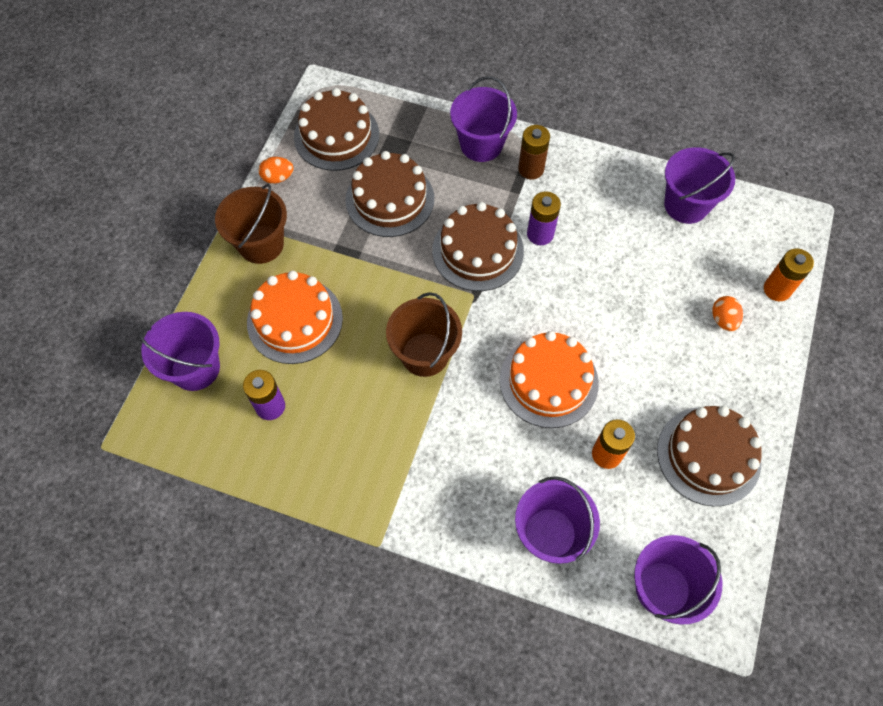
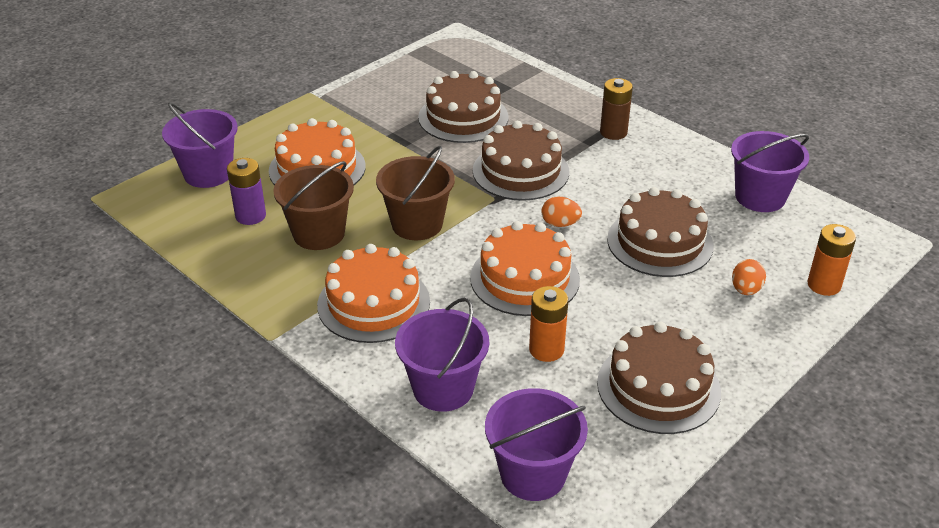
camera: 25 degrees right, 25 degrees down
brown bucket [215,184,287,264] -> brown bucket moved to [273,161,354,250]
orange egg [259,157,294,184] -> orange egg moved to [541,196,582,227]
brown cake [294,88,379,171] -> brown cake moved to [607,187,714,277]
purple bucket [450,76,517,162] -> none
purple battery [527,191,561,245] -> none
none -> orange cake [317,244,430,343]

